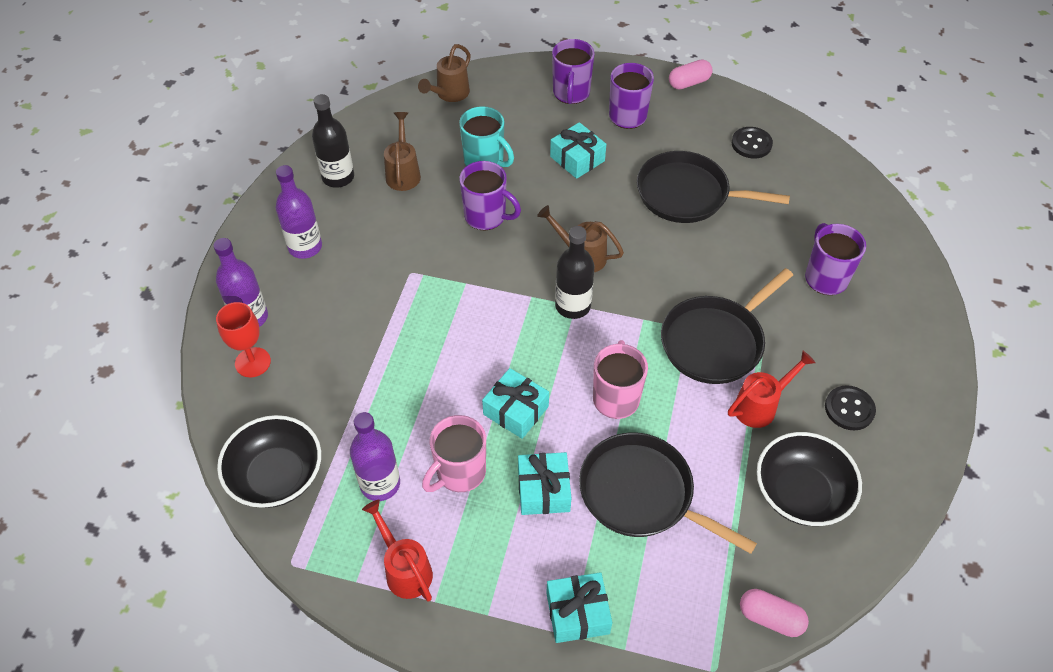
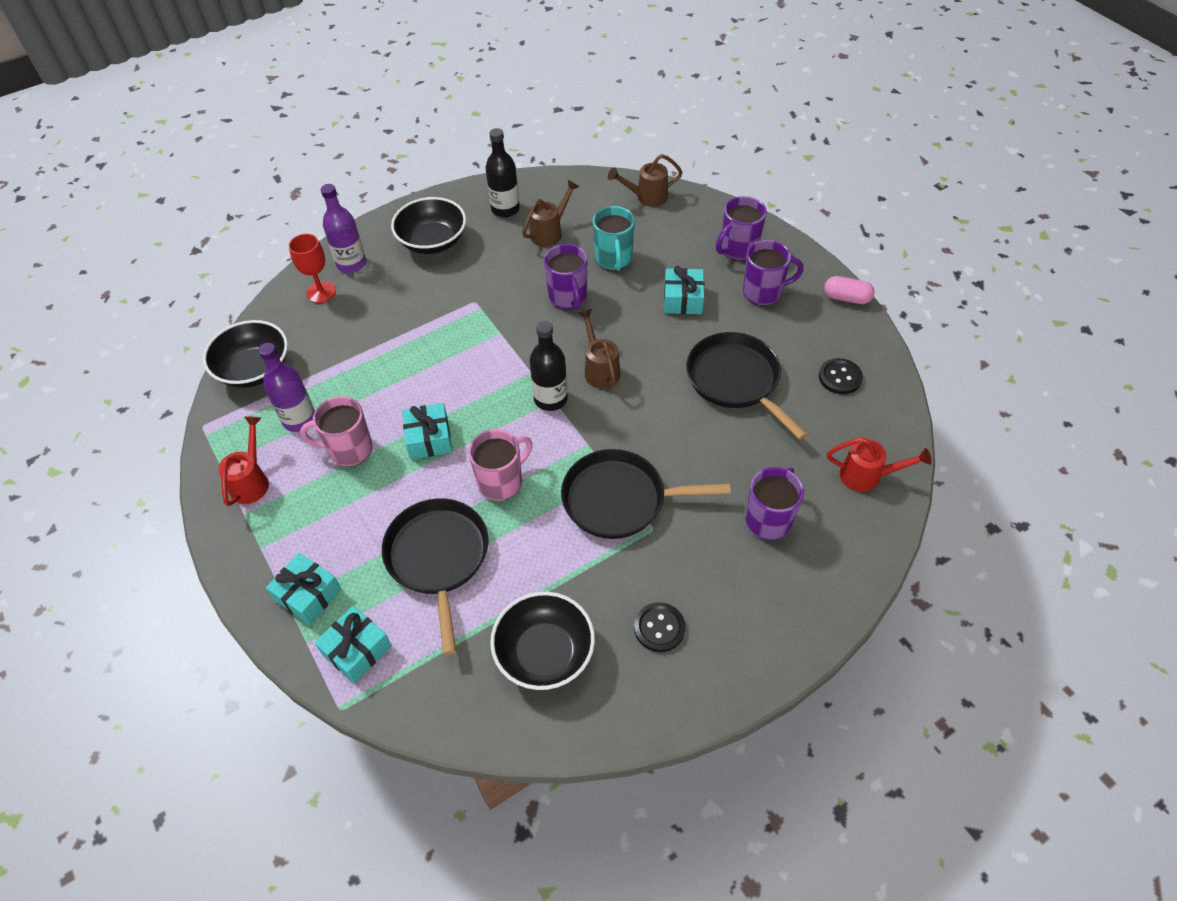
camera: 45 degrees right, 0 degrees up
purple bottle [276,165,322,259] -> black bowl [391,197,466,254]
turquoise gift [518,452,571,515] -> turquoise gift moved to [314,606,392,683]
red watering can [728,351,816,428] -> red watering can moved to [827,437,932,492]
pink capsule [740,589,809,637] -> none

